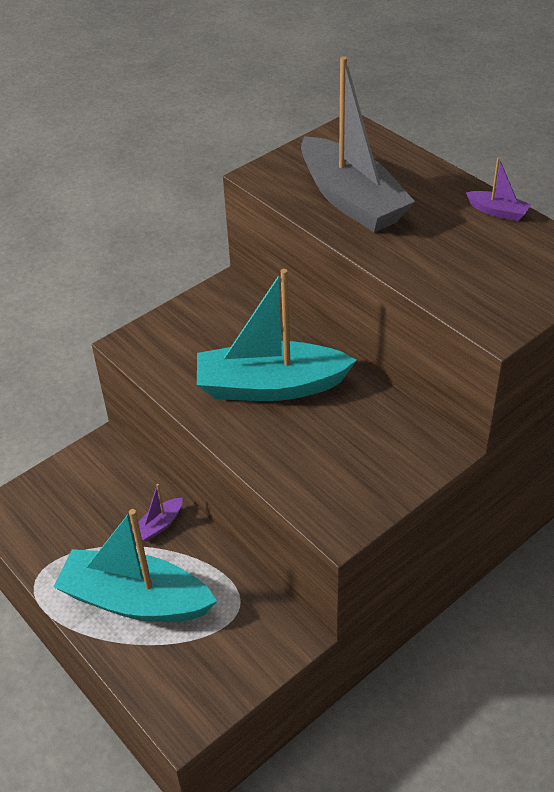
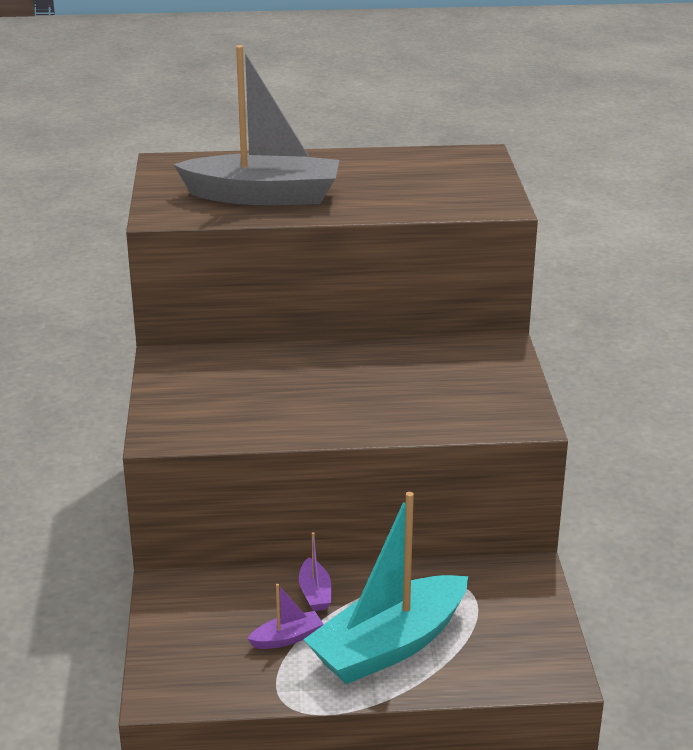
camera: 55 degrees left, 15 degrees down
turquoise boat [197,269,357,401] -> none
purple boat [466,157,531,221] -> purple boat moved to [247,584,323,649]

